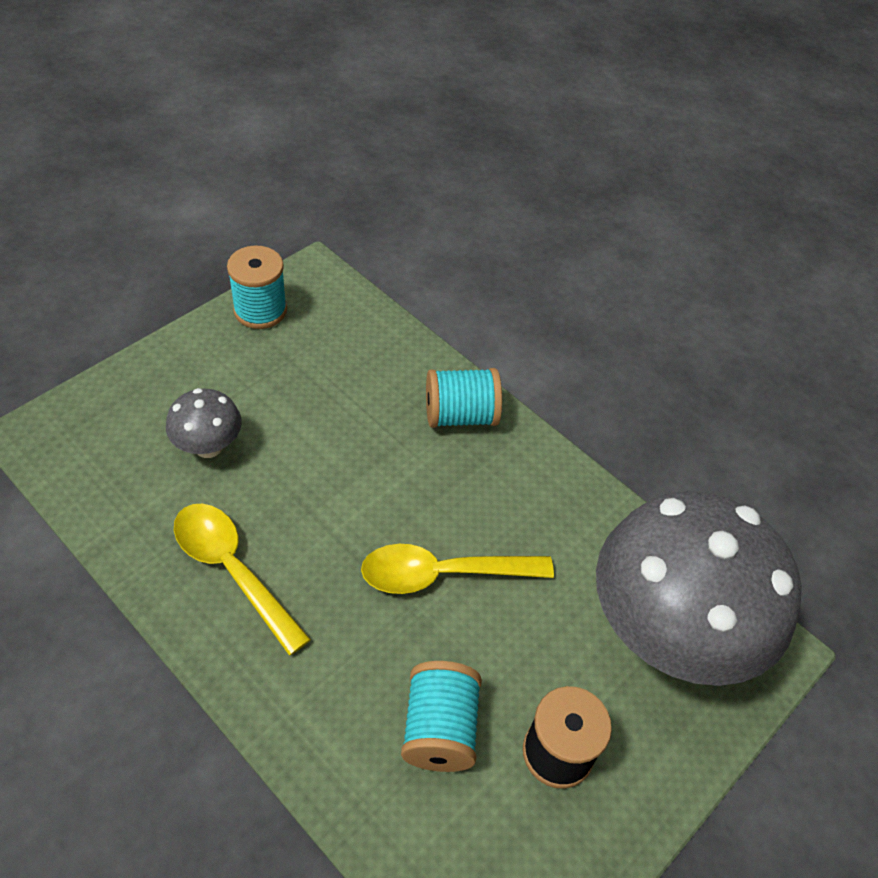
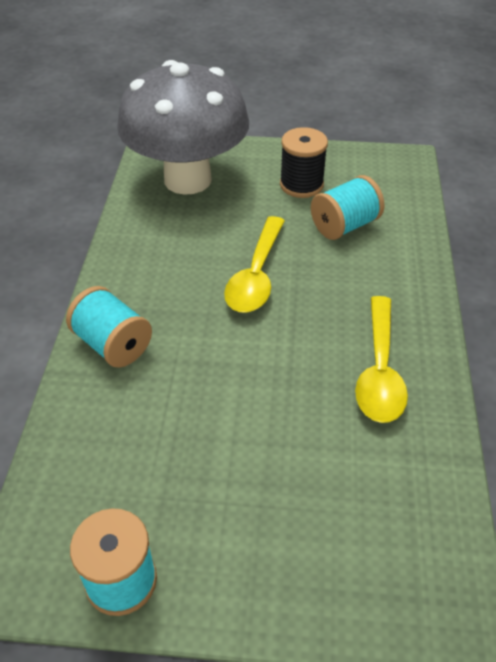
camera: 125 degrees left, 5 degrees down
grey mushroom [166,388,242,458] -> none
yellow spoon [361,544,554,594] -> yellow spoon turned 60 degrees clockwise [224,216,285,312]

